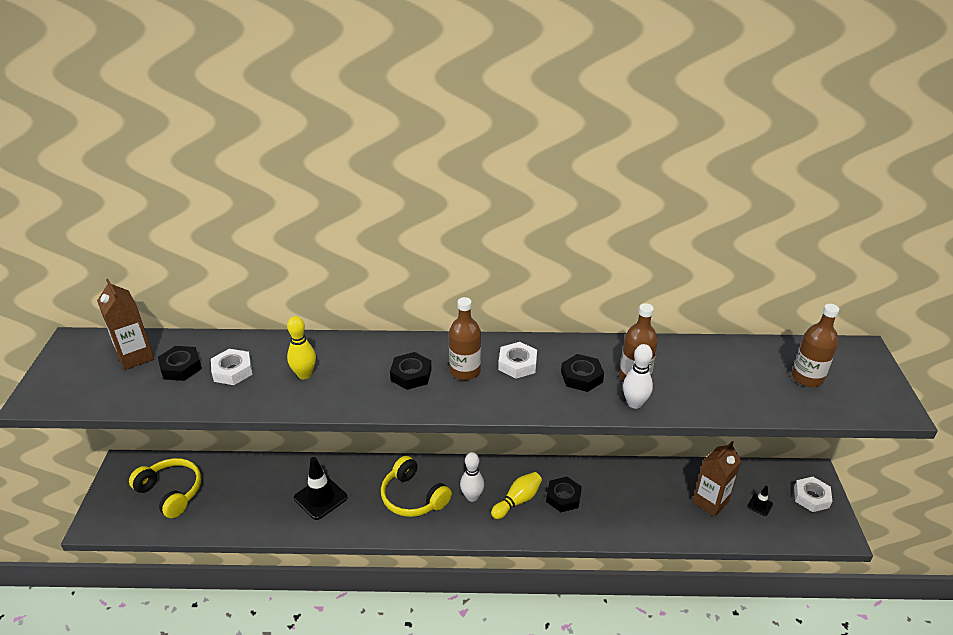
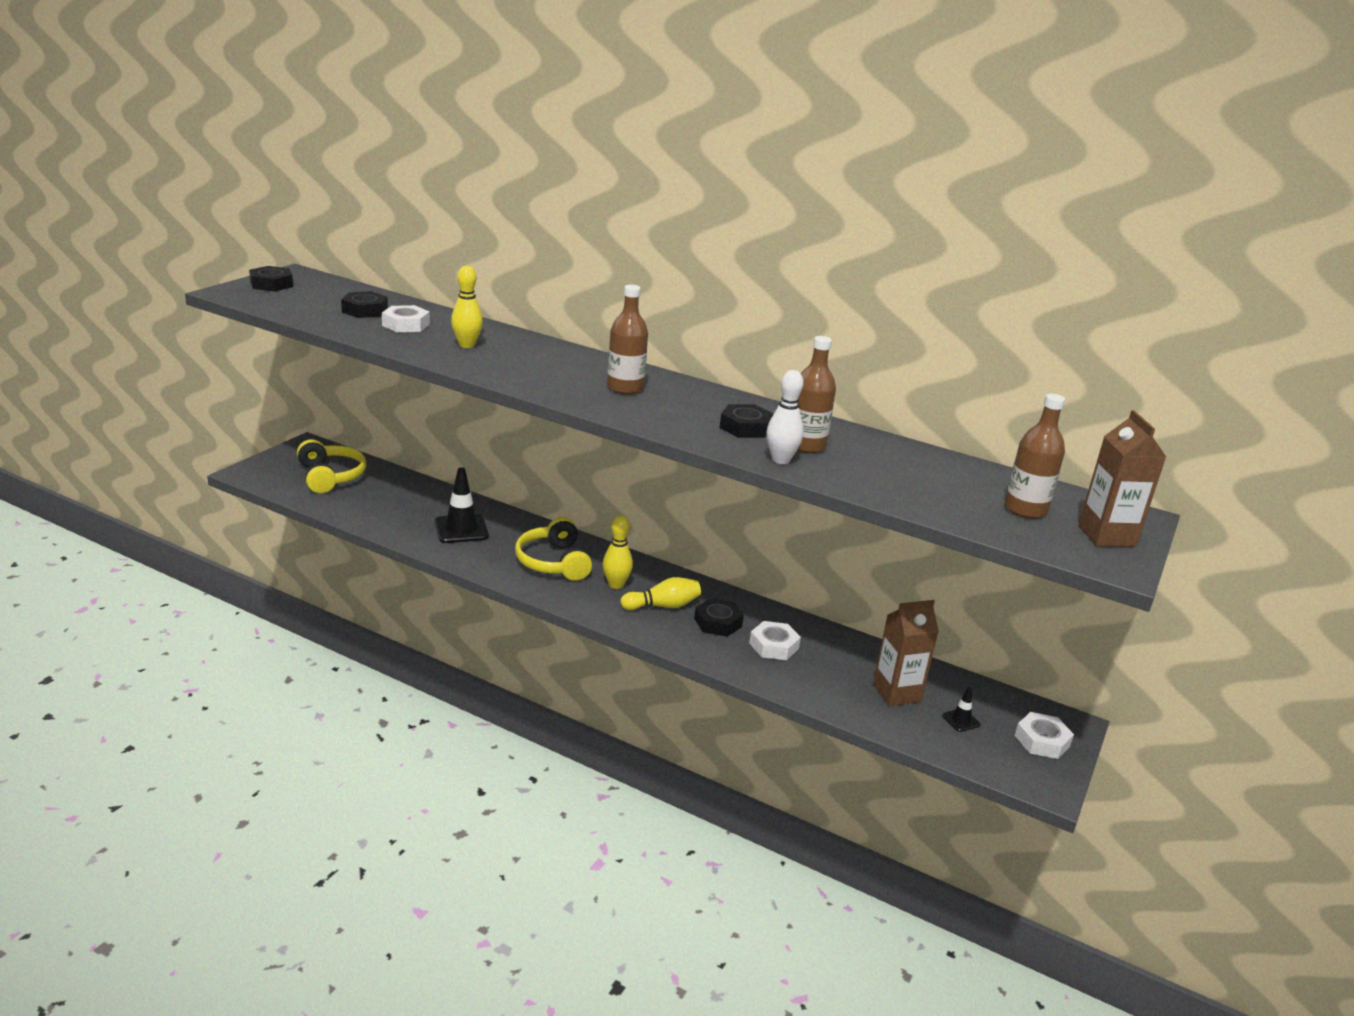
camera: 25 degrees right, 10 degrees down
brown carton [97,279,154,370] -> brown carton moved to [1078,410,1166,547]
black nut [390,352,432,390] -> black nut moved to [249,266,293,291]
white bowling pin [460,452,484,502] -> yellow bowling pin [603,515,633,589]
white nut [498,342,537,379] -> white nut moved to [749,621,801,660]

